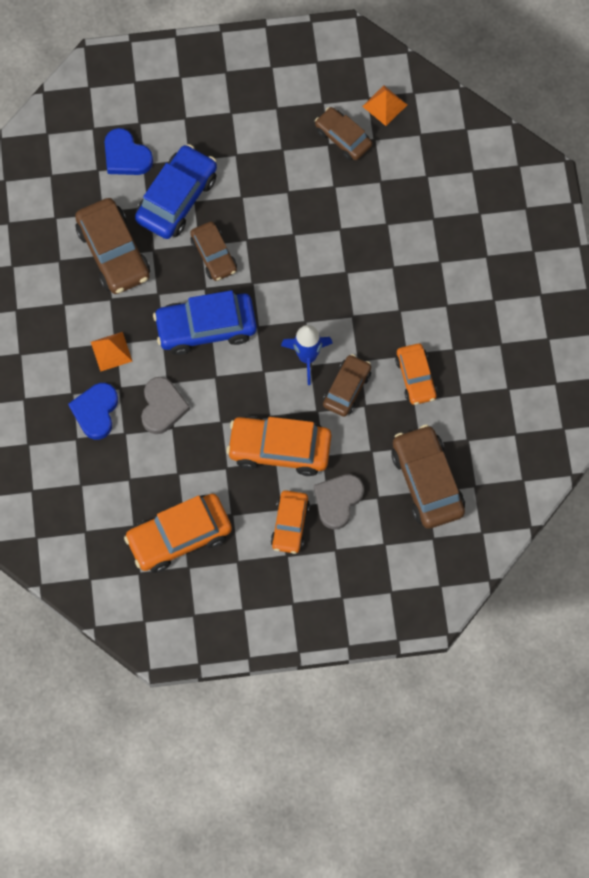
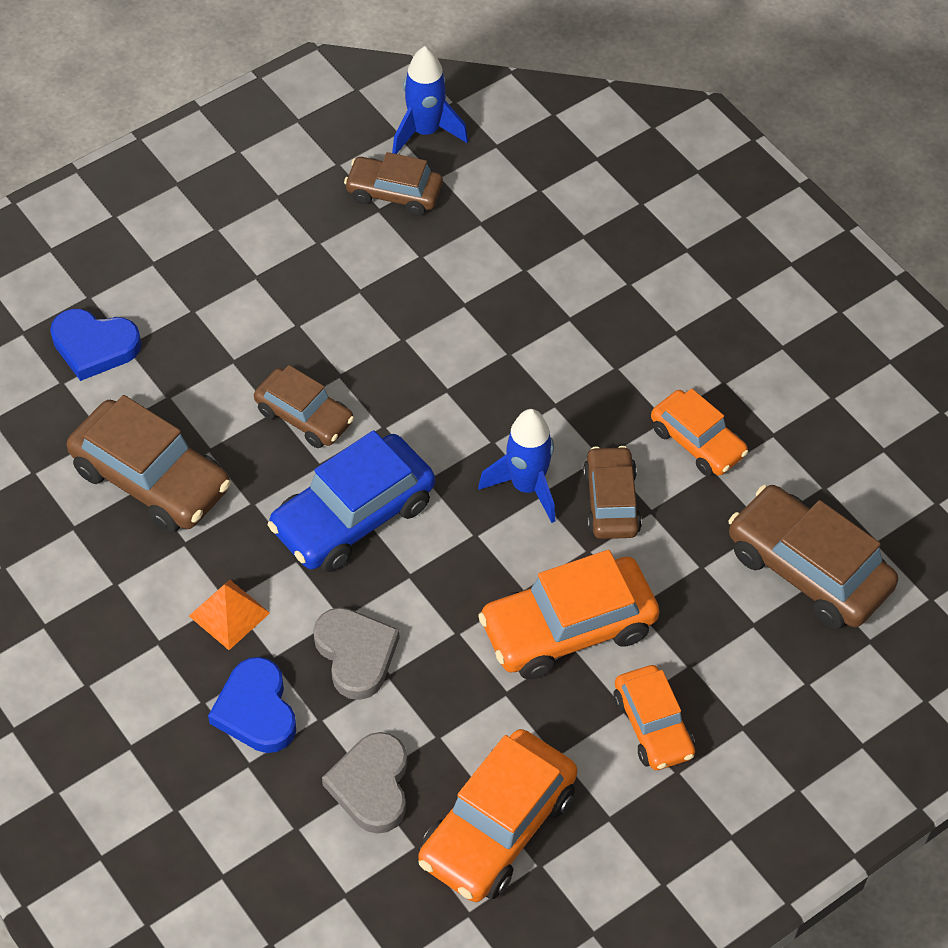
camera: 30 degrees left, 15 degrees down
blue car [135,144,217,239] -> none
grey heart [314,474,364,530] -> grey heart moved to [322,732,407,834]
orange pyramid [362,85,407,126] -> blue rocket [392,46,468,154]

